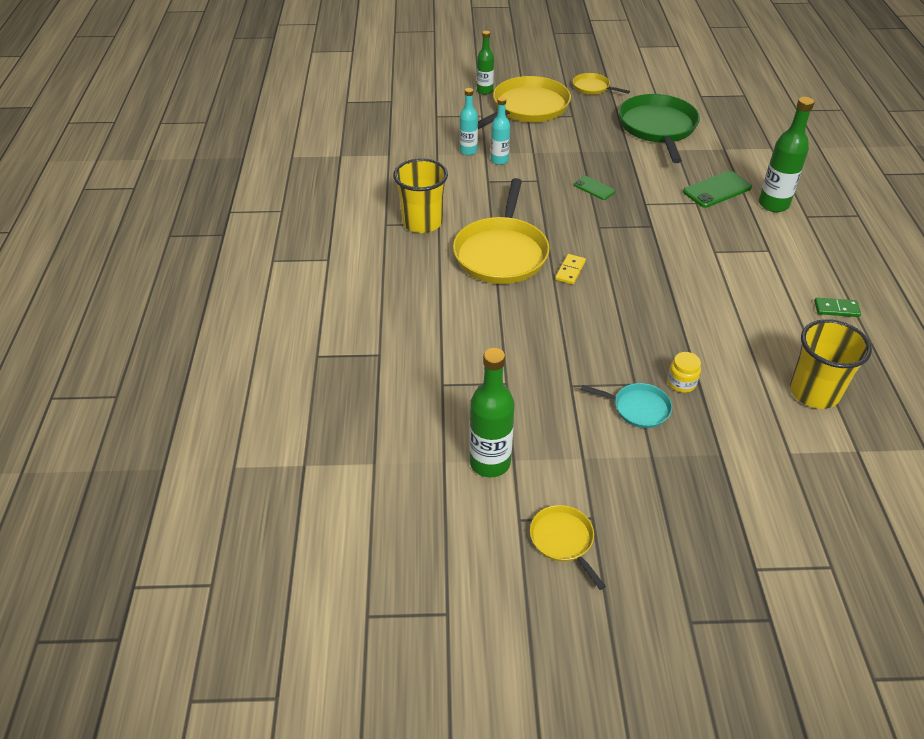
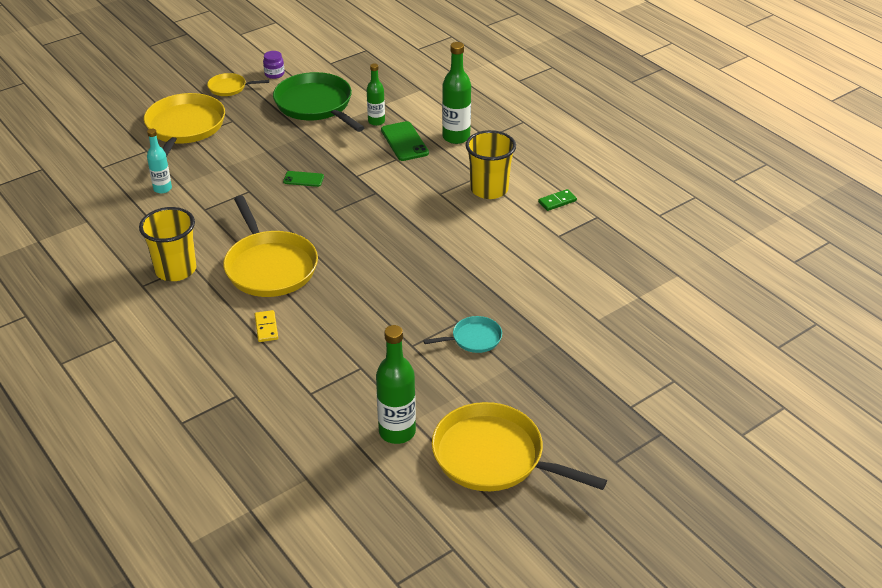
camera: 35 degrees left, 5 degrees down
green bottle [477,31,494,95] -> green bottle moved to [366,63,385,126]
turquoise bottle [491,97,510,165] -> none
yellow pan [530,505,606,590] -> yellow pan [432,402,607,491], size x2.02
yellow domino [555,254,586,285] -> yellow domino moved to [255,310,278,342]
yellow jar [667,352,701,393] -> none
green phone [683,171,752,208] -> green phone turned 45 degrees counterclockwise [381,121,429,161]
yellow cup [790,319,872,409] -> yellow cup moved to [466,130,516,199]
none -> purple jar [263,51,285,79]

